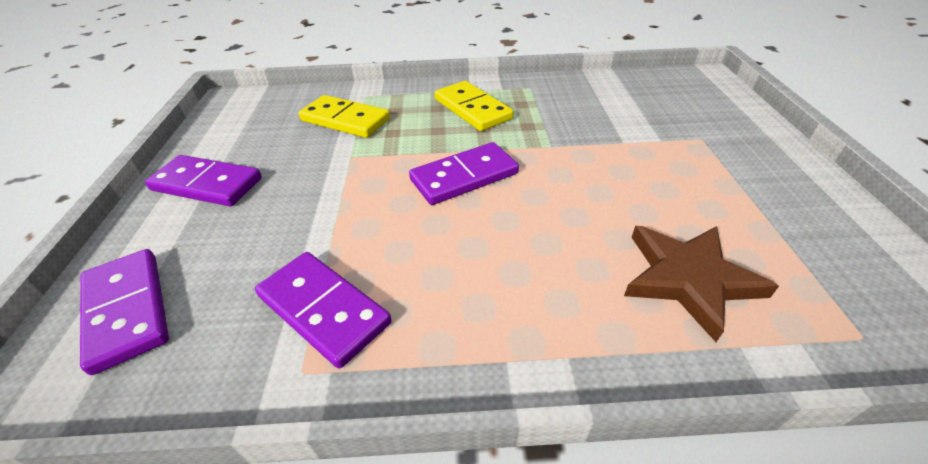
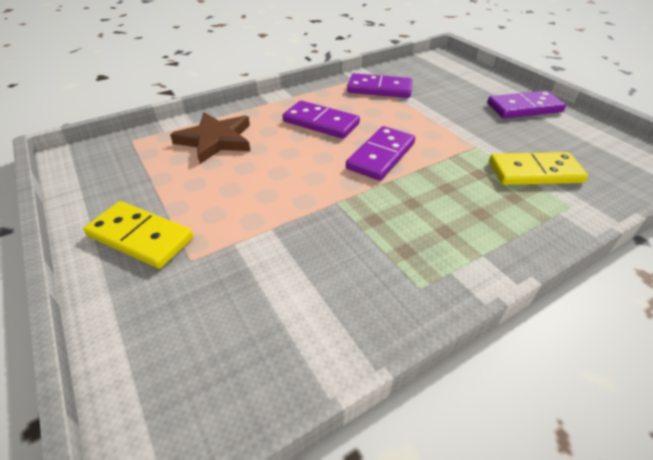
camera: 150 degrees right, 0 degrees up
purple domino [80,249,169,375] -> purple domino moved to [283,100,360,139]
yellow domino [435,81,513,131] -> yellow domino moved to [83,201,193,269]

